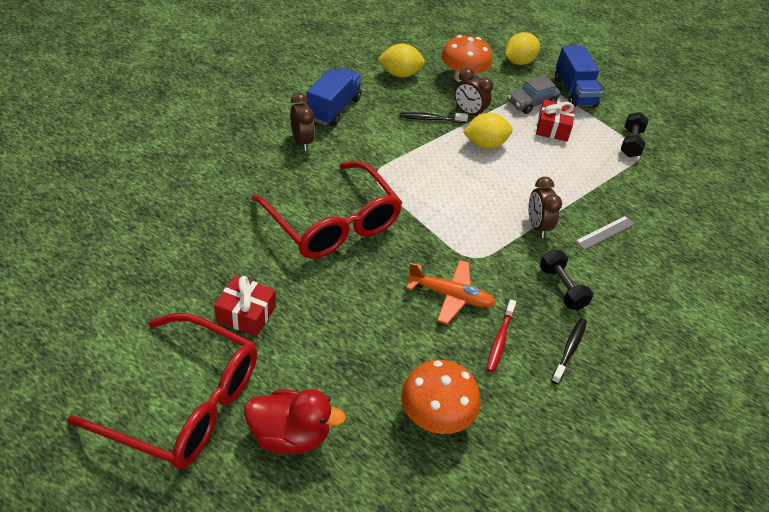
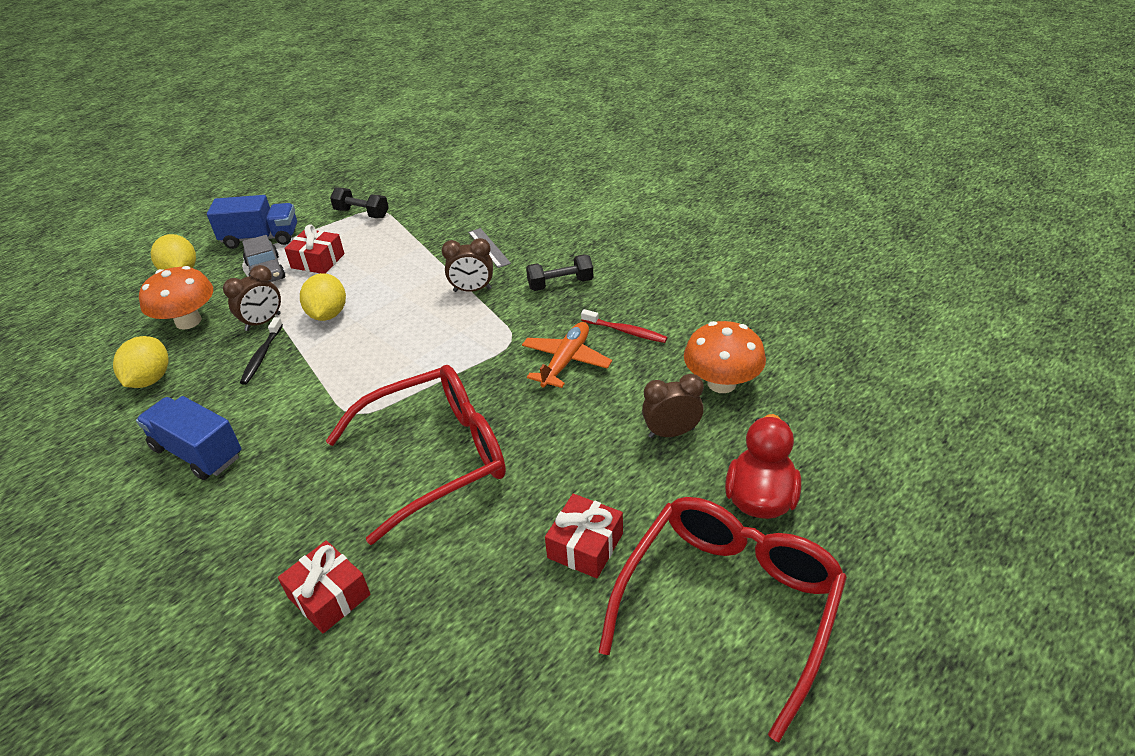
camera: 75 degrees left, 5 degrees down
brown clock [290,93,315,151] -> brown clock moved to [642,374,704,438]
black toothbrush [551,318,587,384] -> none
none -> red gift [278,540,371,633]

